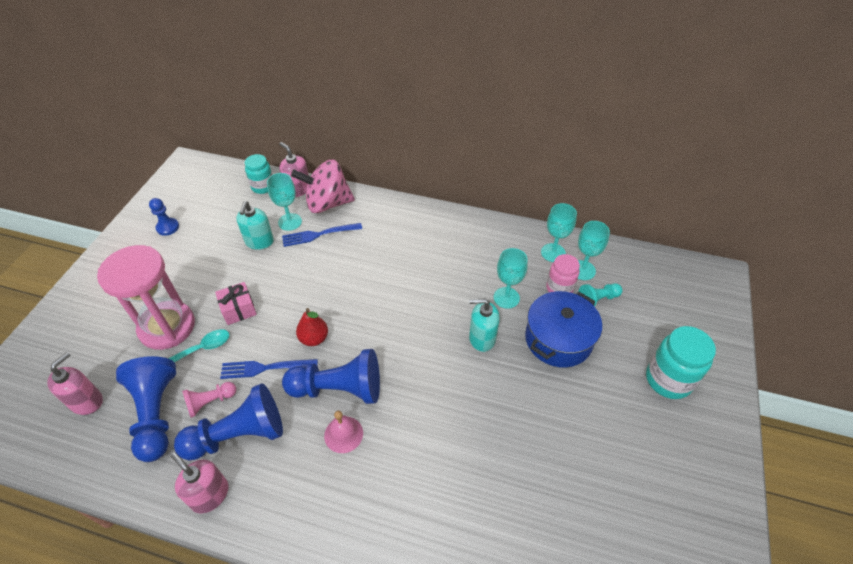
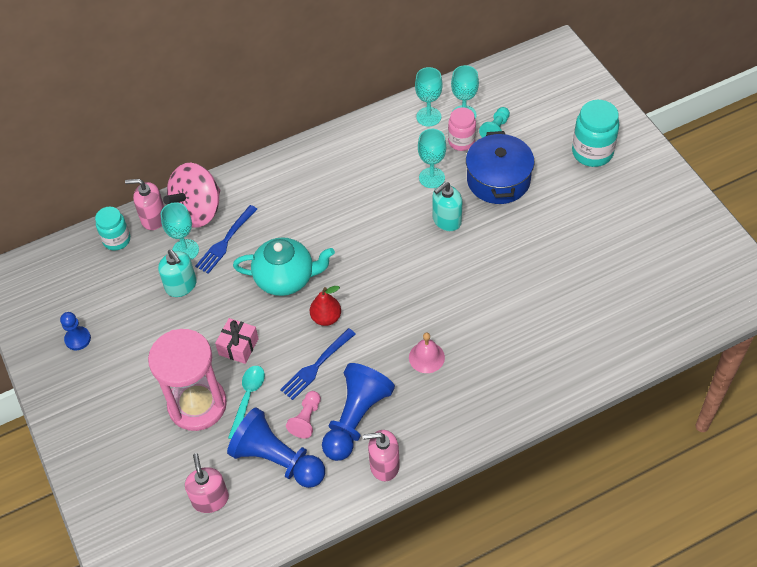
camera: 40 degrees left, 5 degrees up
blue pawn [282,349,380,404] -> none
none -> turquoise teapot [233,237,335,296]

